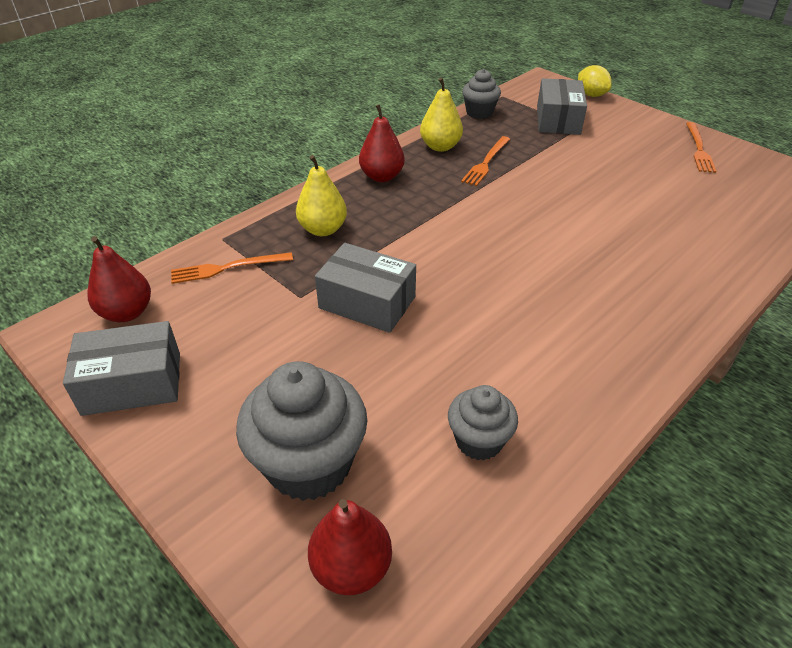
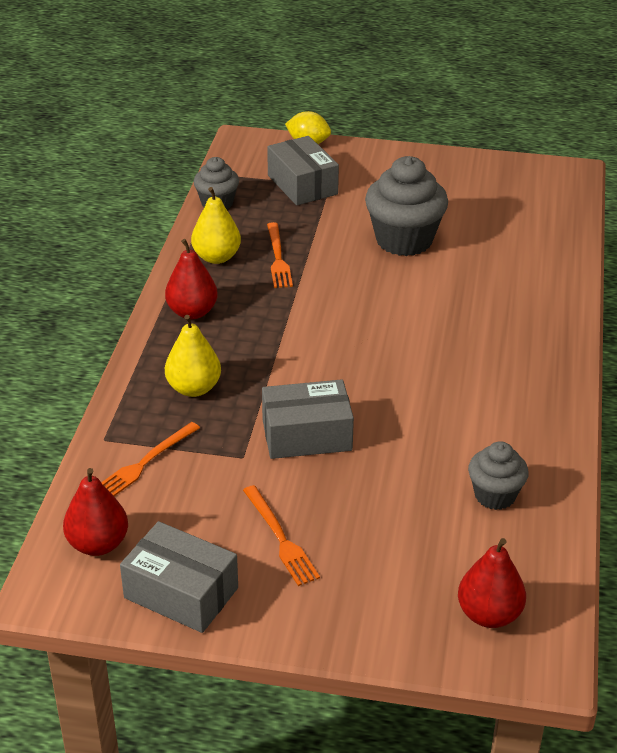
camera: 35 degrees left, 5 degrees down
grey box [63,321,180,416] -> grey box turned 75 degrees clockwise [120,521,238,633]
grey cupcake [236,361,367,501] -> grey cupcake moved to [365,156,448,256]
orange fork [686,122,717,173] -> orange fork moved to [243,485,320,586]

